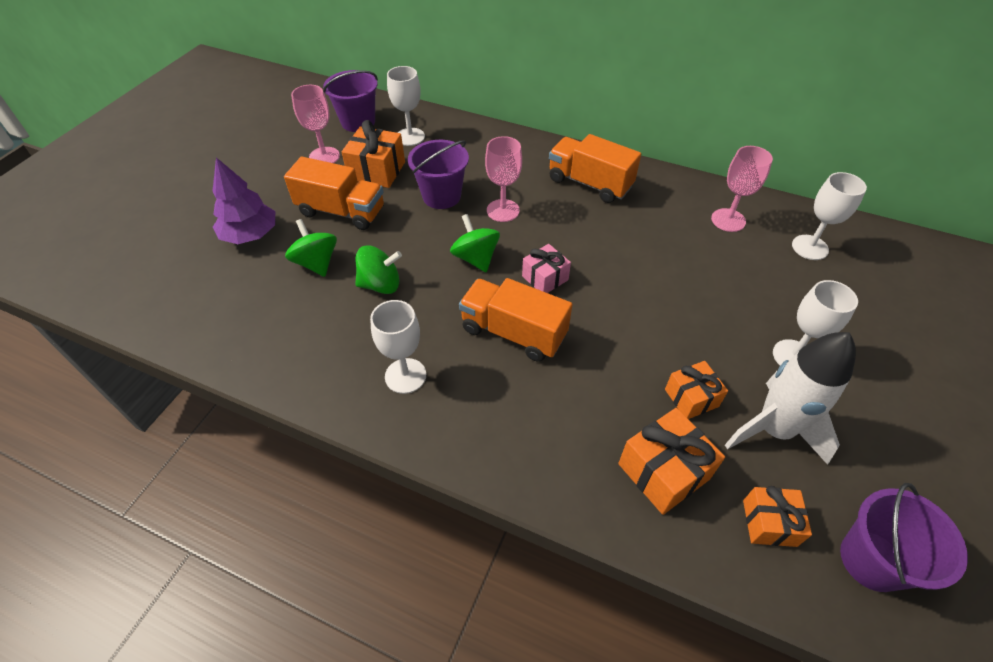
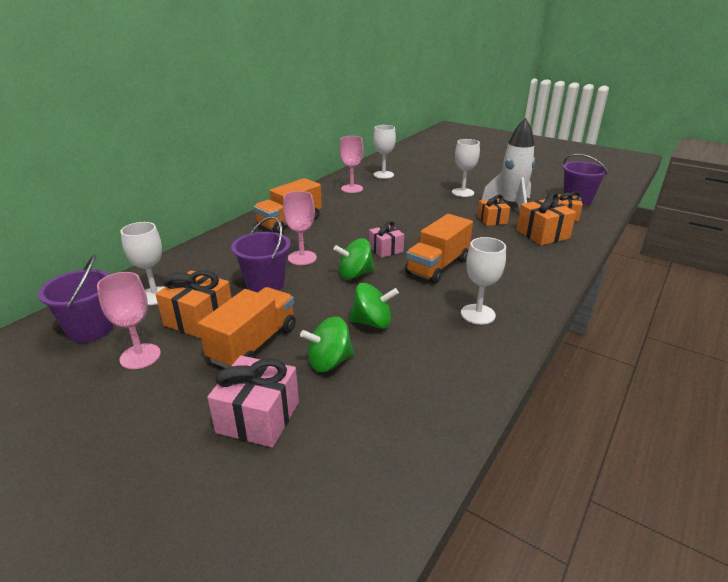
camera: 80 degrees left, 20 degrees down
purple tree [212,157,275,244] -> pink gift [207,355,299,447]
green spinning top [355,245,402,294] -> green spinning top turned 90 degrees clockwise [349,283,399,329]

